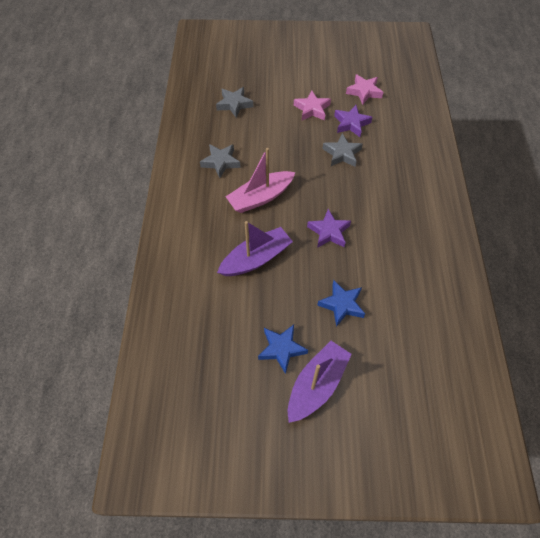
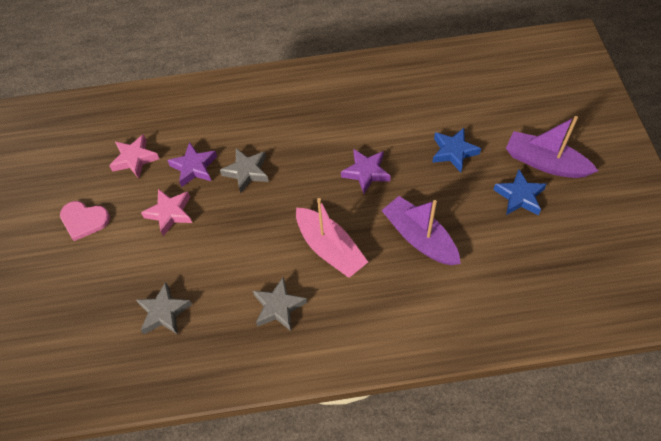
camera: 95 degrees left, 0 degrees up
none -> pink heart [60,201,110,241]

